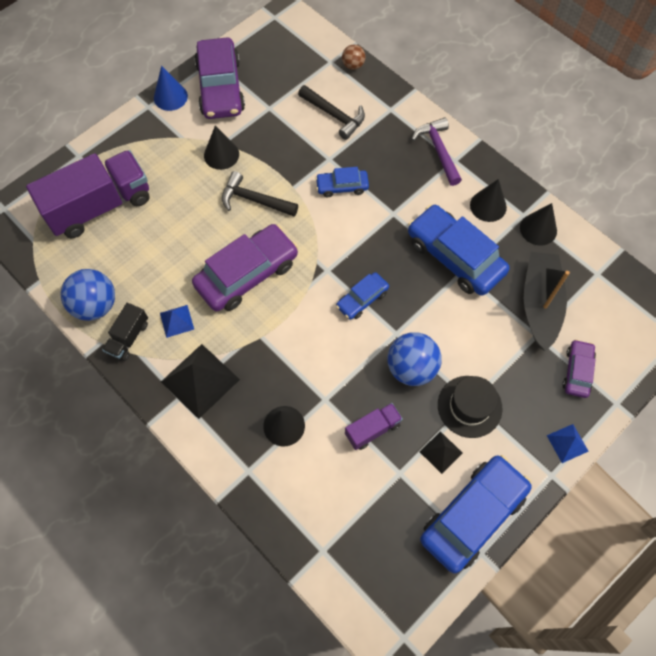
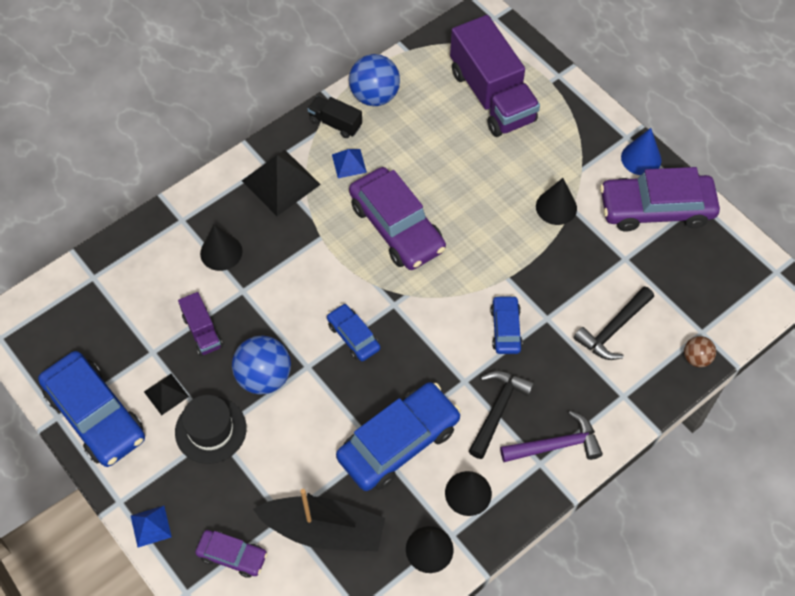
camera: 95 degrees right, 5 degrees down
black hammer [222,171,298,216] -> black hammer moved to [469,371,534,459]

